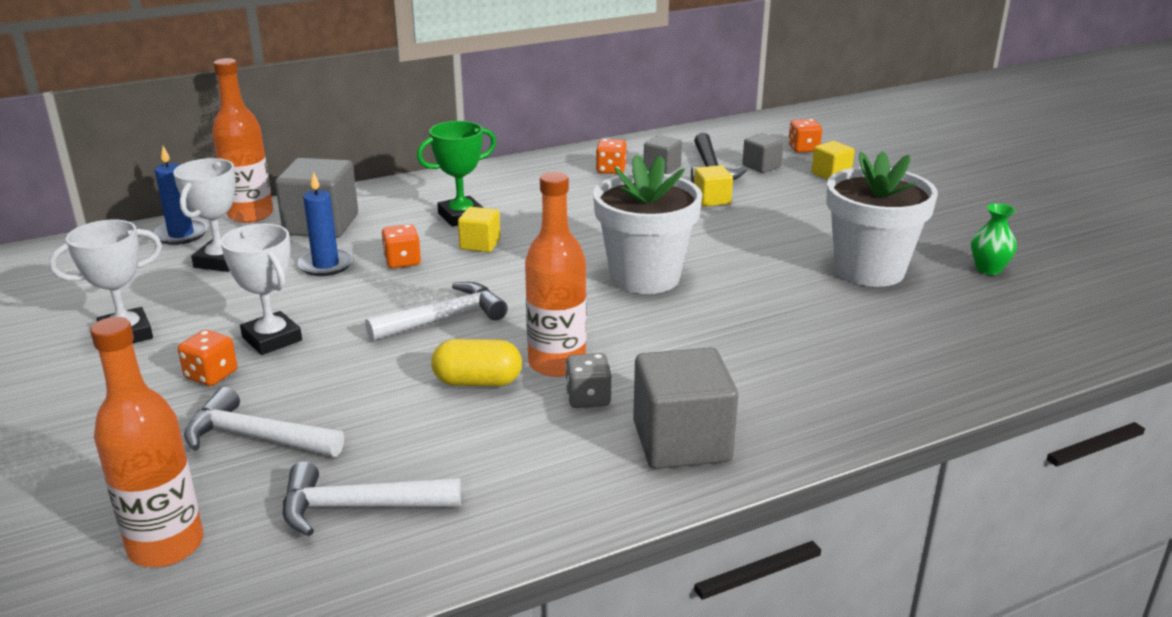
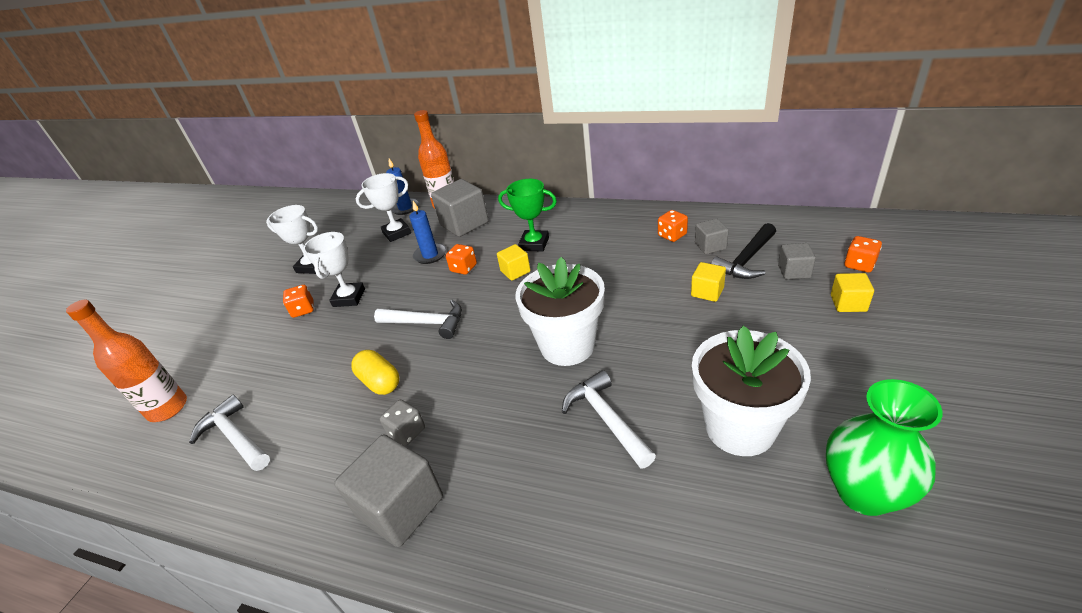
camera: 50 degrees right, 10 degrees up
white hammer [184,387,344,457] -> white hammer moved to [562,370,656,469]
orange bottle [525,172,586,377] -> none
green vase [971,203,1017,275] -> green vase [826,379,943,516], size x1.88

